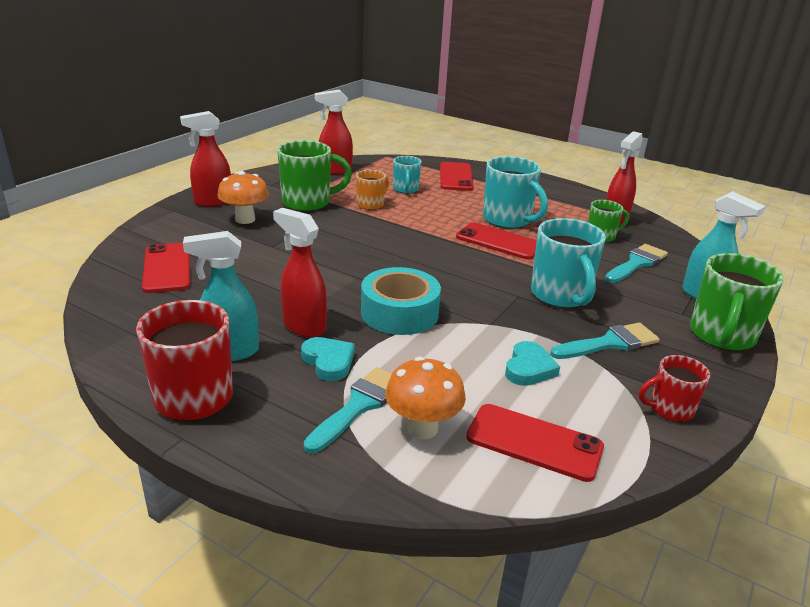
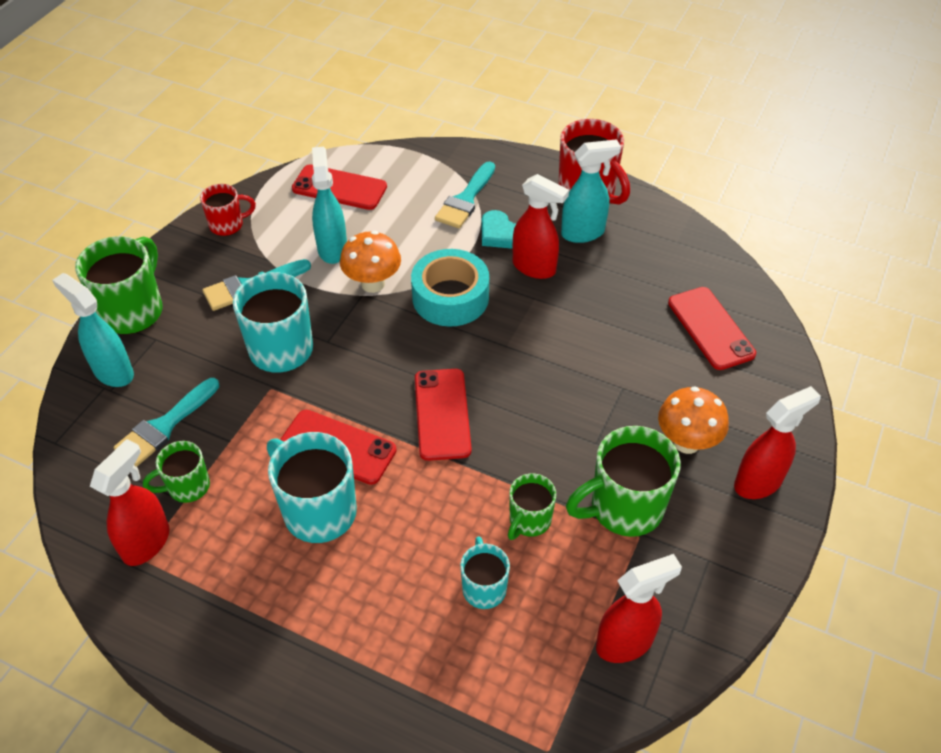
camera: 175 degrees right, 20 degrees up
orange mug [356,170,389,210] -> green mug [508,473,556,540]
orange mushroom [385,357,466,439] -> orange mushroom moved to [340,231,401,293]
red phone [440,162,474,191] -> red phone moved to [415,369,472,461]
turquoise heart [505,341,560,386] -> turquoise spray bottle [312,147,347,264]

